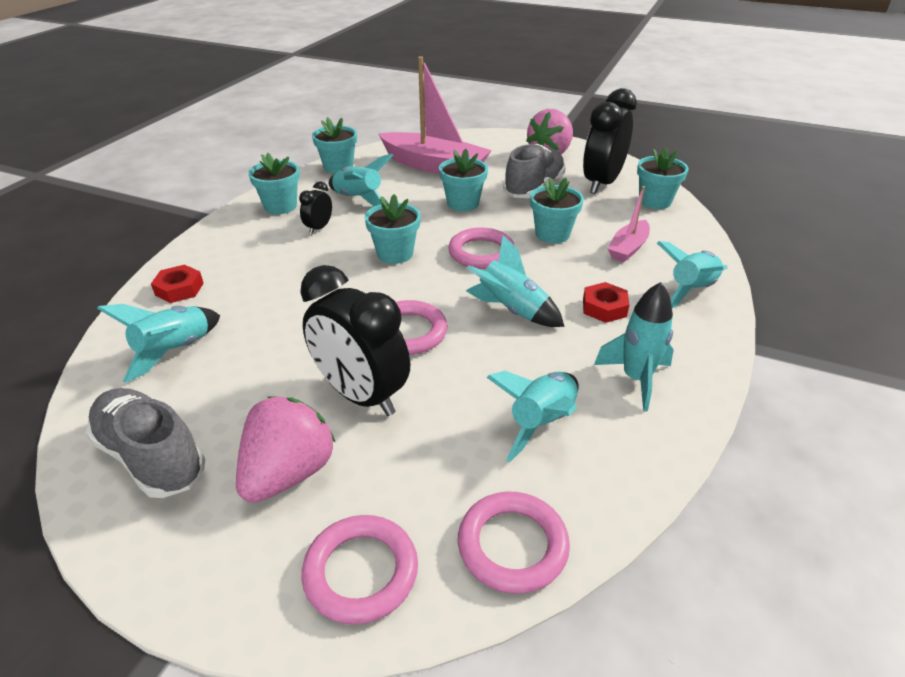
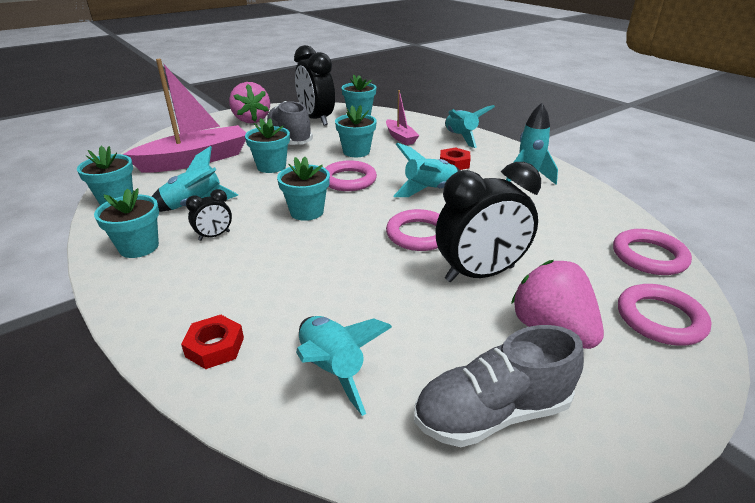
camera: 60 degrees left, 5 degrees down
black clock [299,181,332,234] -> black clock turned 90 degrees counterclockwise [186,189,232,241]
turquoise rocket [486,371,579,462] -> none

